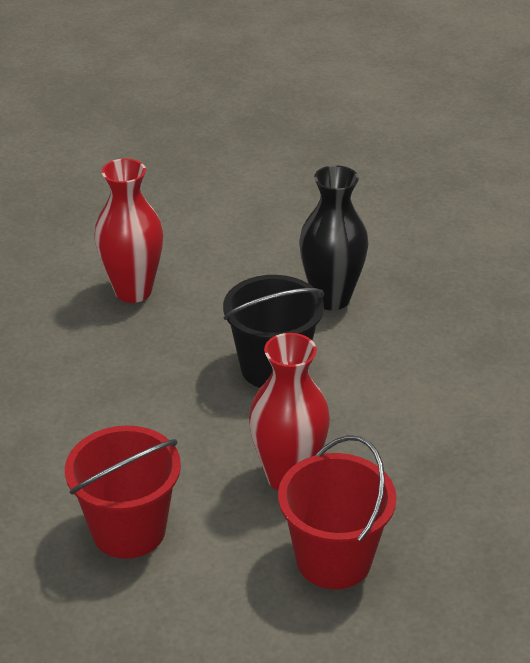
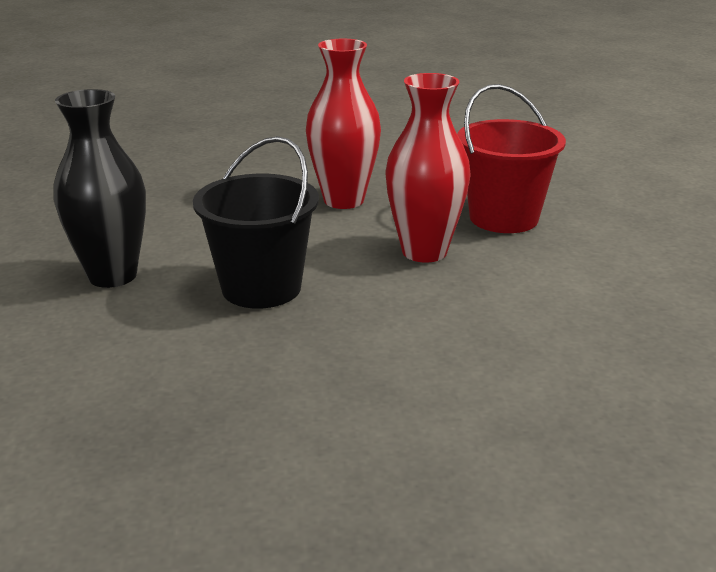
camera: 110 degrees left, 10 degrees down
red bucket [65,425,181,559] -> none
red vase [94,158,163,303] -> red vase moved to [306,39,381,209]

